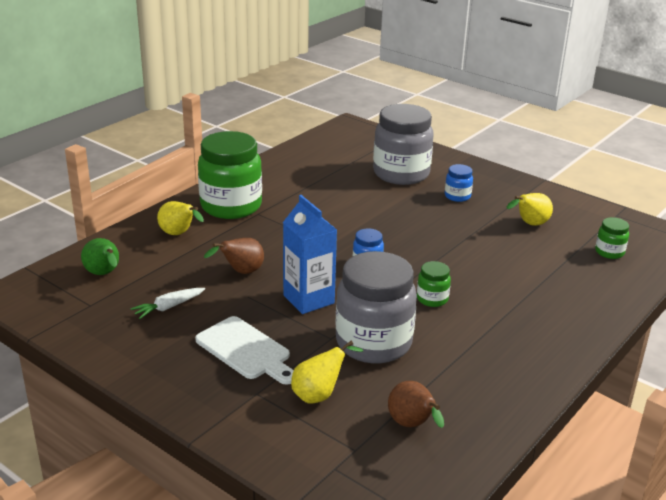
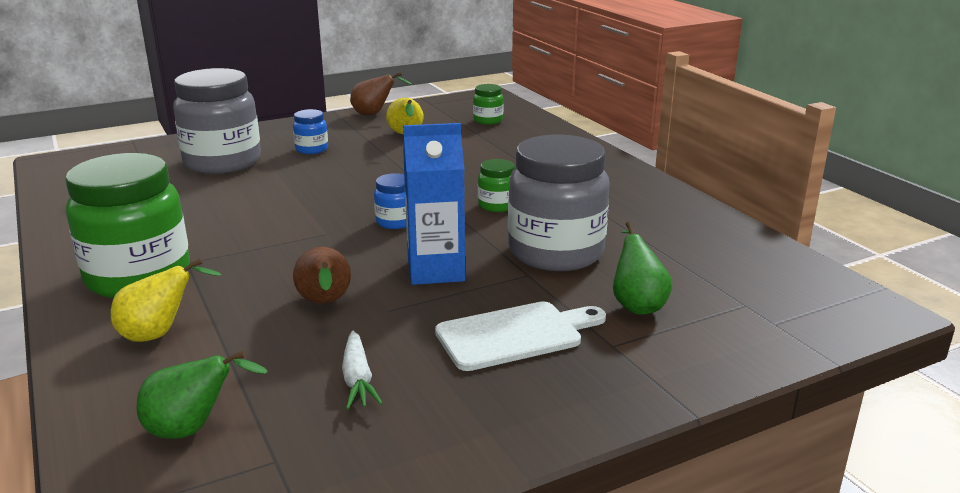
camera: 65 degrees left, 5 degrees down
yellow pear [291,341,363,403] -> green pear [613,222,672,315]
brown pear [388,381,444,428] -> brown pear moved to [350,72,412,115]

